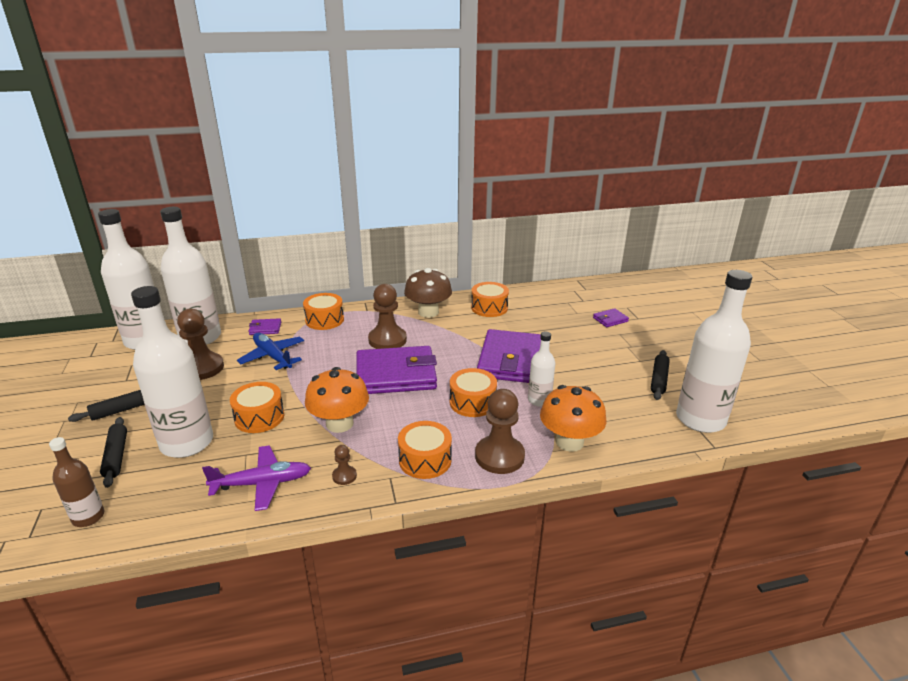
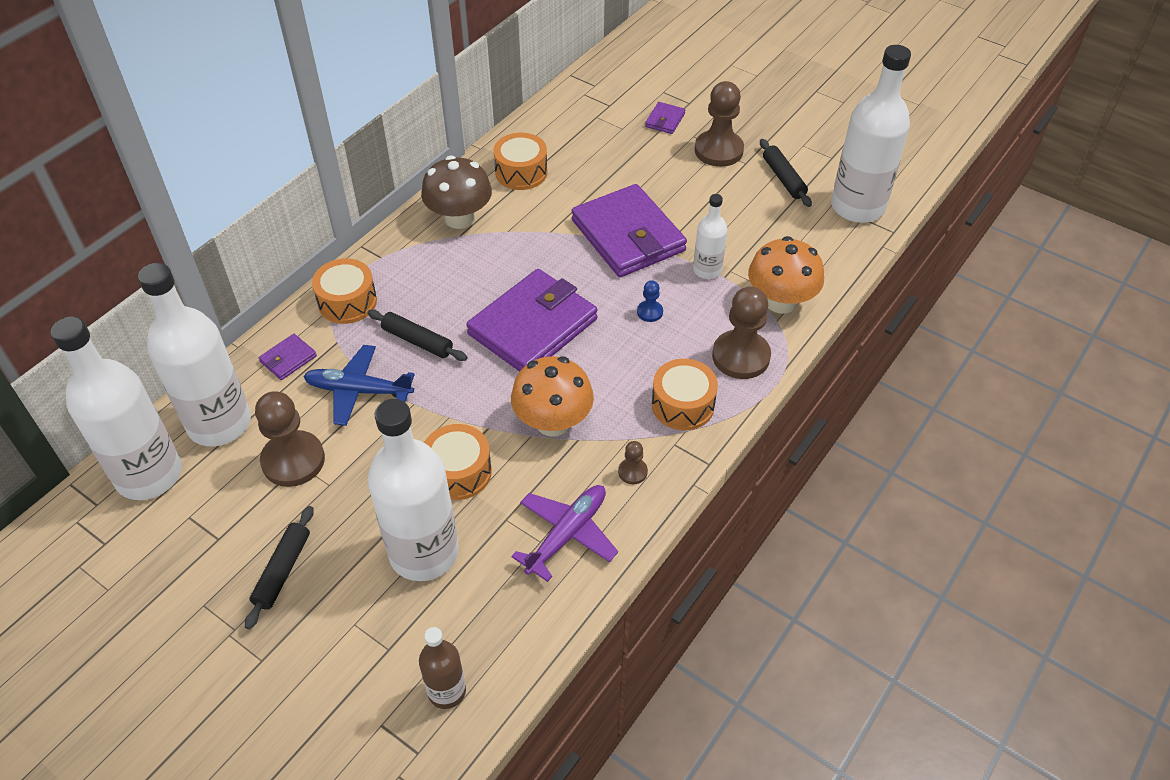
camera: 40 degrees left, 20 degrees up
black rolling pin [100,417,127,488] -> black rolling pin moved to [367,310,467,361]
brown pawn [368,284,407,349] -> brown pawn moved to [695,81,744,167]
orange drum [450,368,497,417] -> blue pawn [637,280,663,322]

